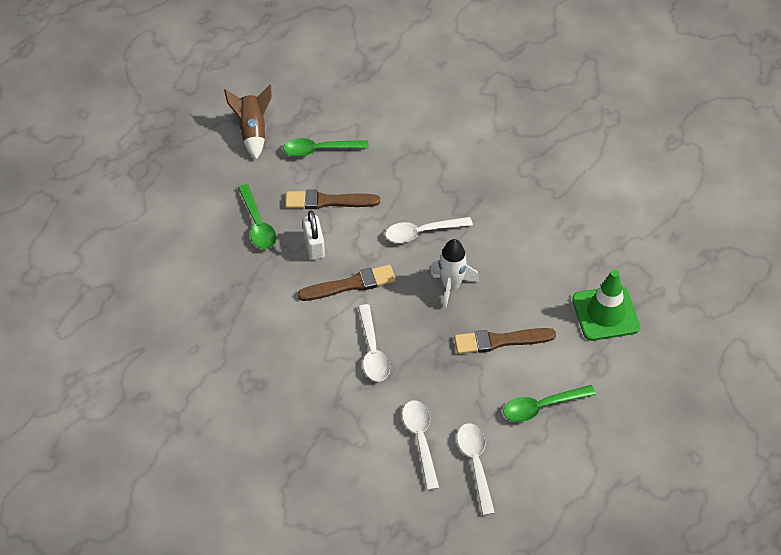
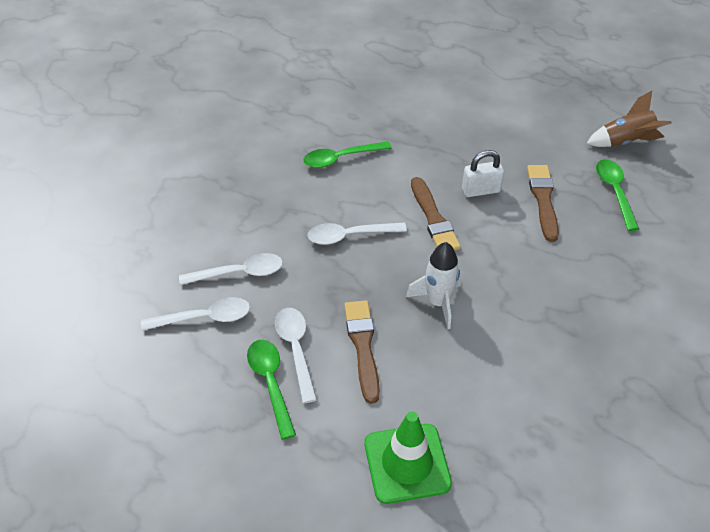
camera: 90 degrees right, 5 degrees down
green spoon [238,184,276,249] -> green spoon moved to [303,141,392,168]
white spoon [385,217,473,243] -> white spoon moved to [275,308,317,403]

